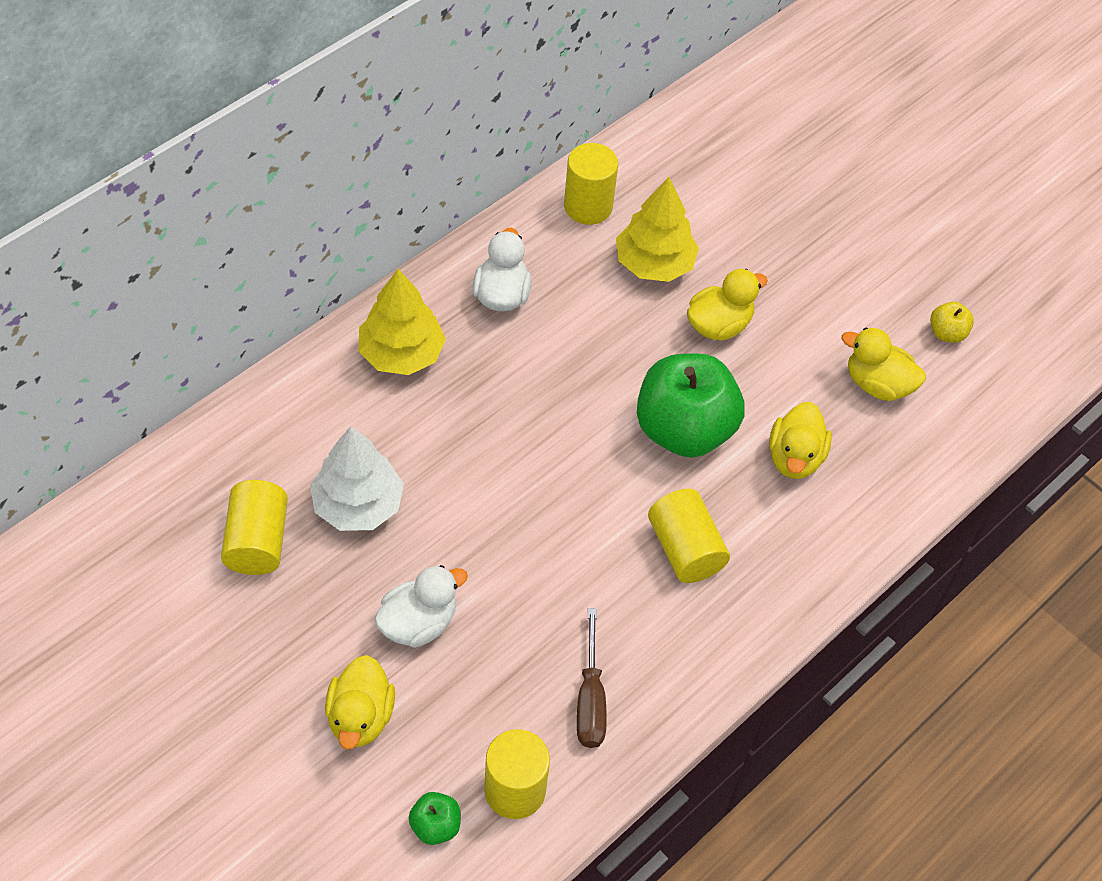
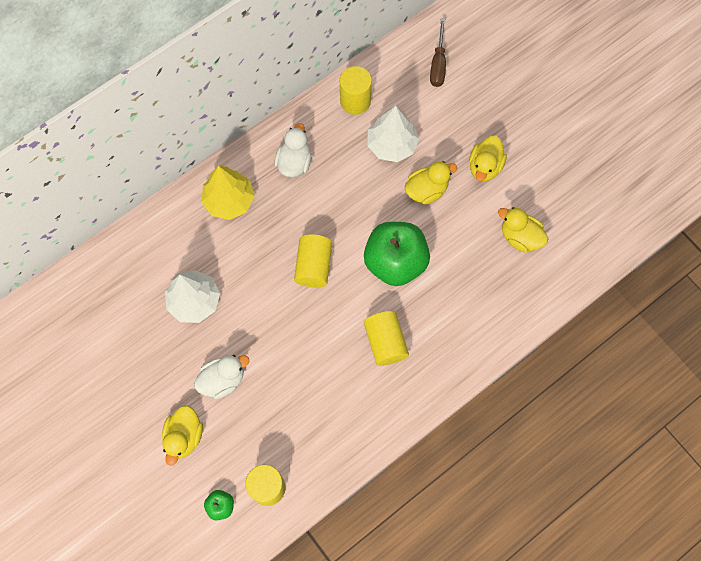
camera: 10 degrees right, 15 degrees up
yellow cylinder [221,480,288,575] -> yellow cylinder moved to [294,234,332,288]
brown screwdriver [577,608,607,748] -> brown screwdriver moved to [430,18,446,87]
yellow tree [616,177,699,282] -> white tree [367,106,419,162]
yellow duck [769,402,832,479] -> yellow duck moved to [469,136,507,182]
yellow apple [930,302,974,343] -> none

